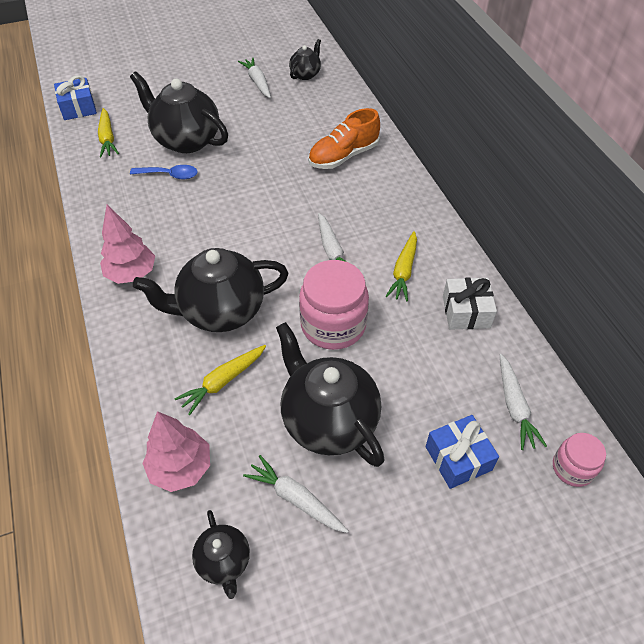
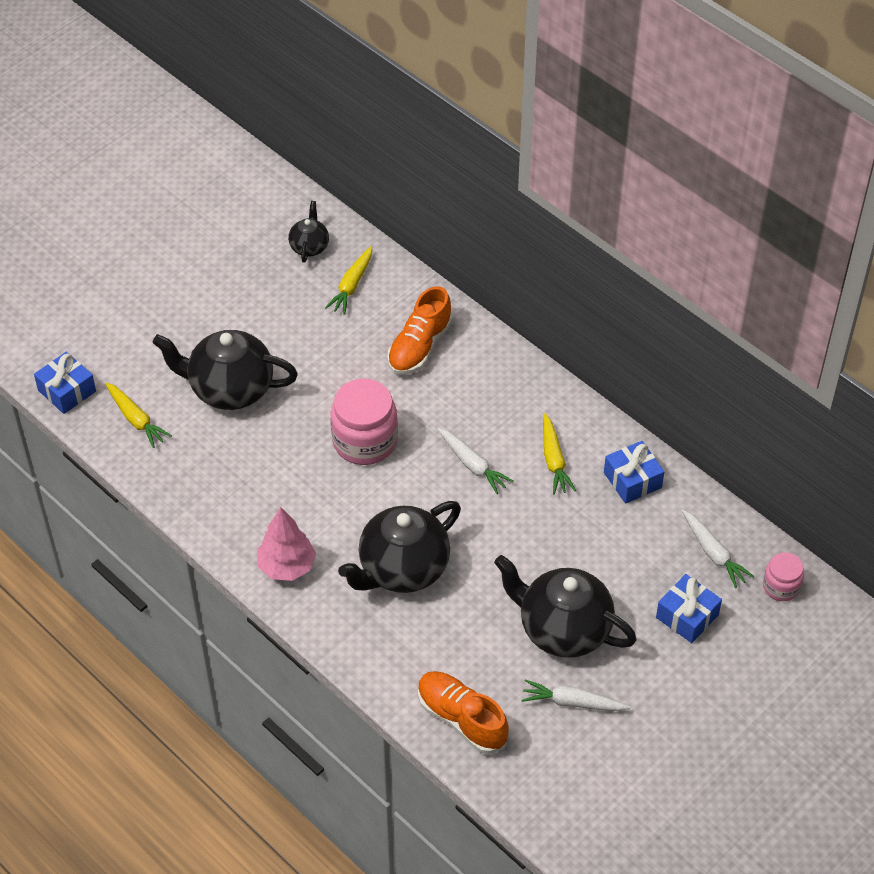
camera: 25 degrees left, 0 degrees up
blue spoon [130,165,198,179] -> none
pink tree [142,411,210,492] -> orange shoe [418,671,509,754]
yellow carrot [175,345,266,415] -> yellow carrot moved to [325,246,372,315]
black teapot [192,510,250,599] -> none
white carrot [238,58,271,98] -> none
pink jar [299,260,369,350] -> pink jar moved to [331,379,398,465]
white gift [443,277,497,330] -> blue gift [604,441,664,504]

